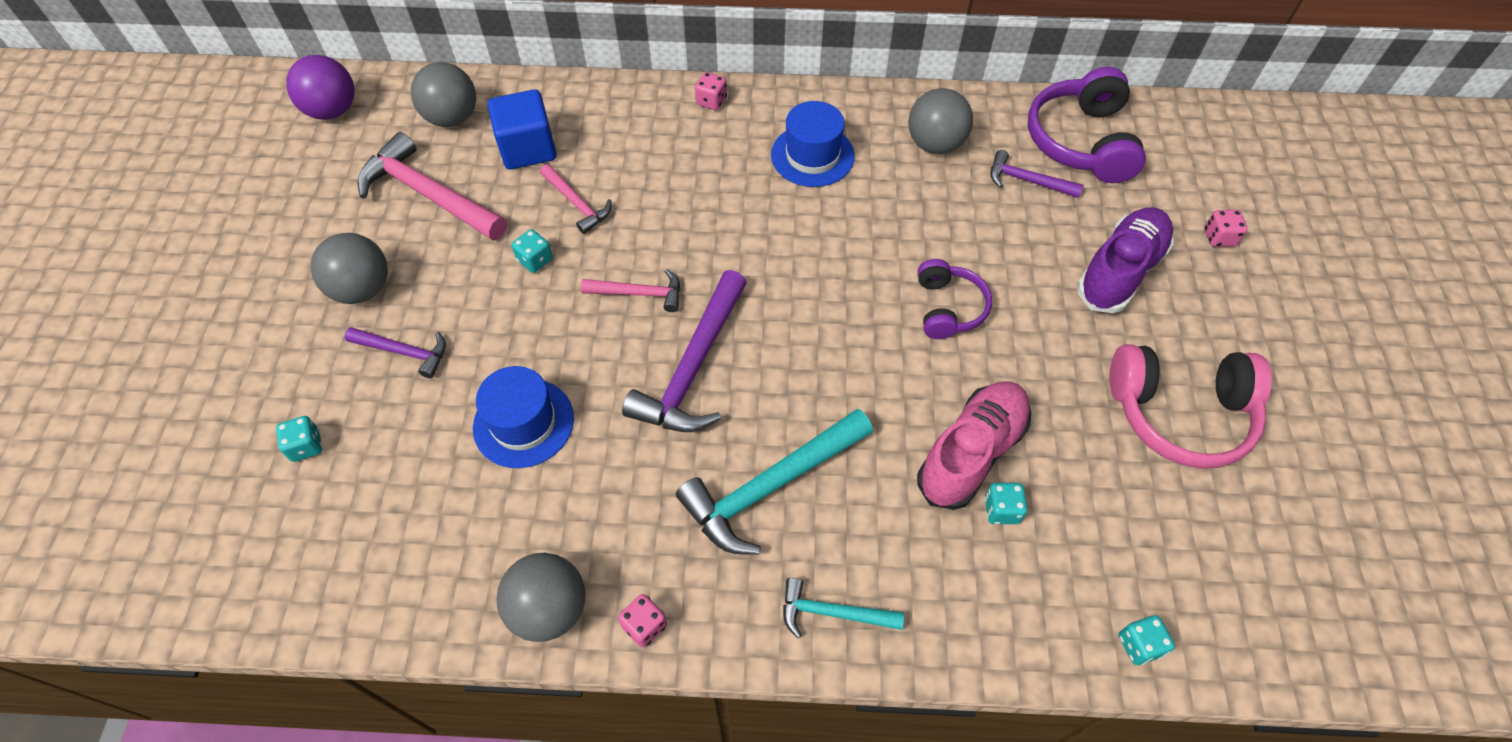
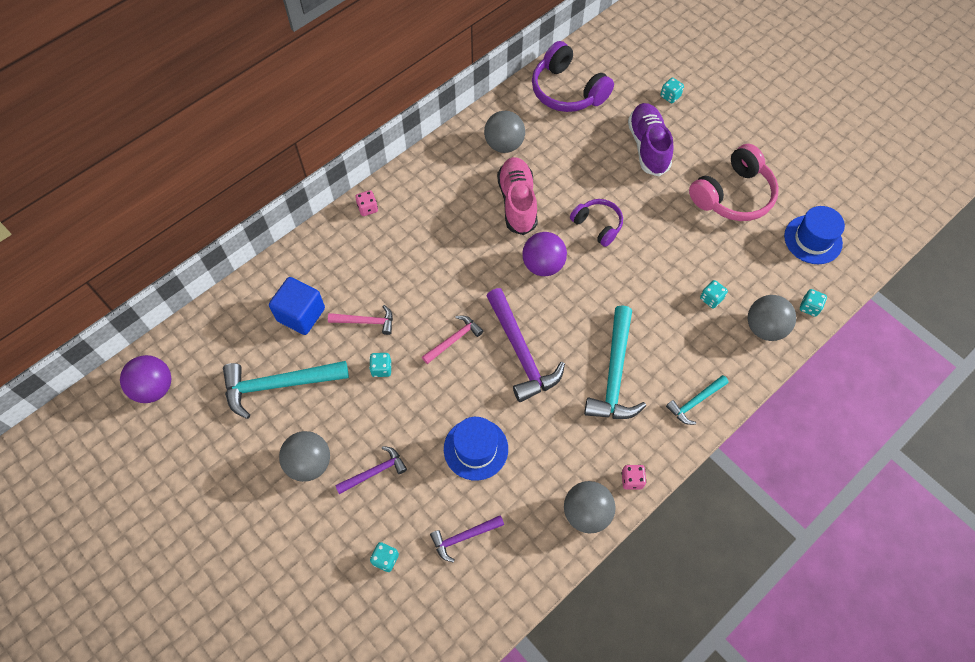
camera: 45 degrees left, 5 degrees up
pink hammer [357,132,507,241] -> turquoise hammer [223,361,349,419]
grey ball [411,62,476,127] -> grey ball moved to [748,295,796,341]
blue hat [771,101,855,187] -> blue hat moved to [784,206,845,264]
pink shoe [917,381,1031,510] -> pink shoe moved to [497,157,538,235]
purple hammer [990,150,1084,198] -> purple hammer moved to [430,515,504,563]
pink dice [1205,210,1248,247] -> turquoise dice [660,78,684,103]
none -> purple ball [522,232,567,276]

